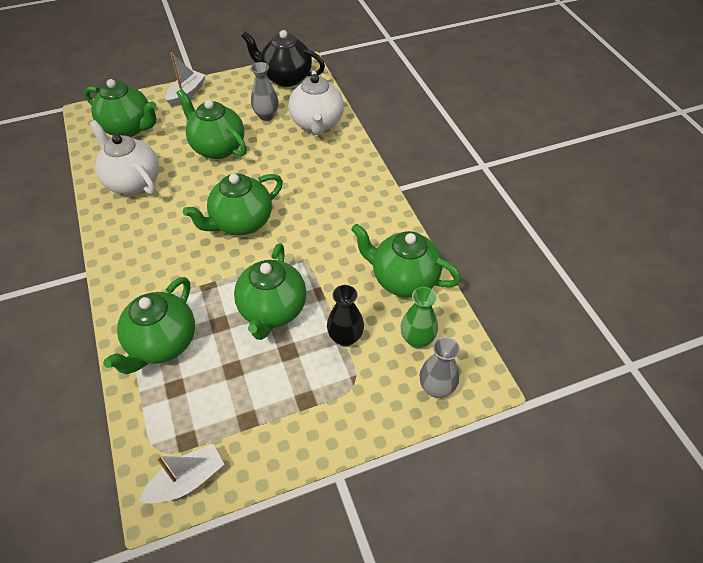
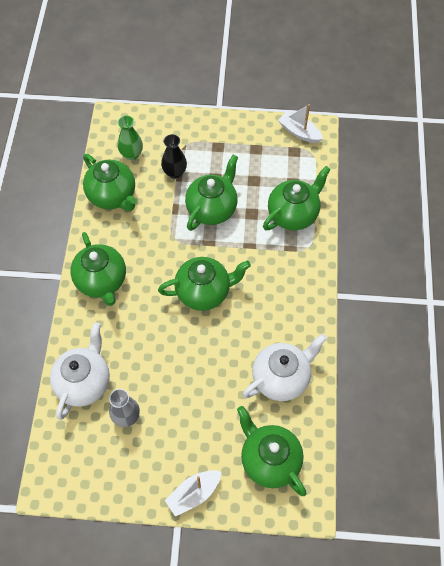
camera: 155 degrees left, 10 degrees up
white teapot [89,120,159,195] -> white teapot turned 105 degrees counterclockwise [243,334,327,401]
white boat [139,444,225,503] -> white boat turned 45 degrees clockwise [278,104,323,143]
green teapot [176,89,247,159] -> green teapot moved to [70,232,126,306]
black teapot [242,30,325,87] -> none
grey vase [420,337,460,398] -> none

